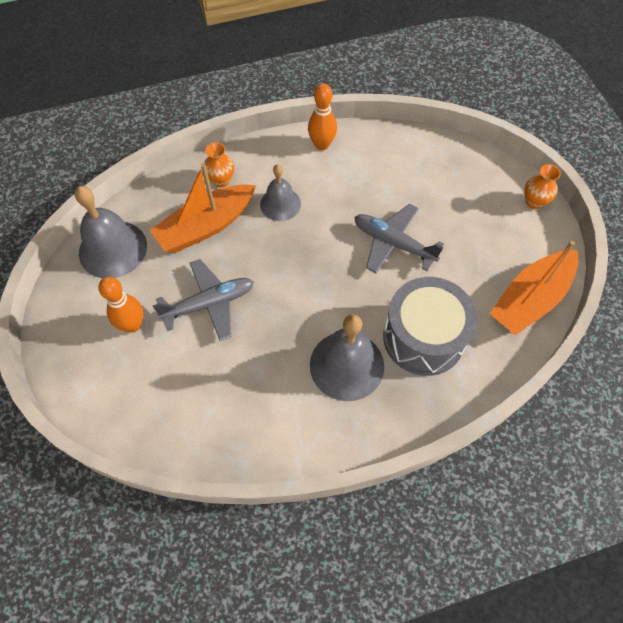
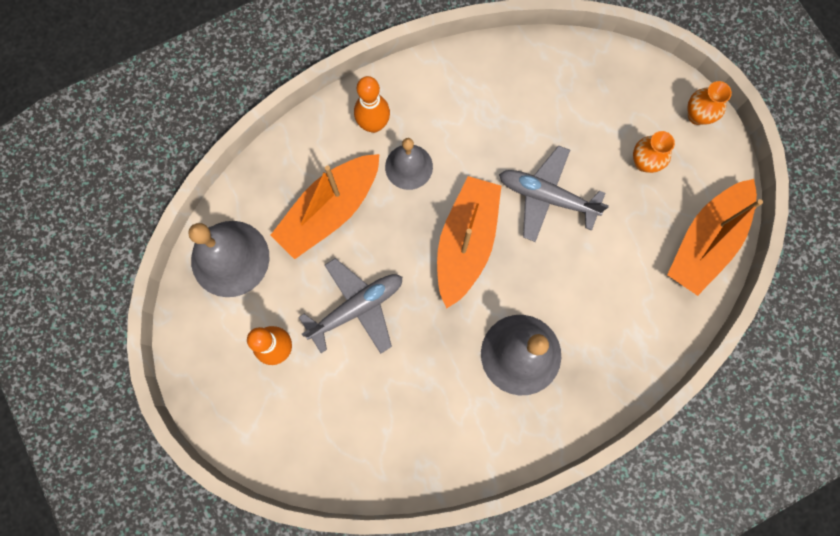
camera: 10 degrees left, 15 degrees up
orange vase [204,142,234,187] -> orange vase moved to [633,131,675,173]
orange bowling pin [308,83,337,150] -> orange bowling pin moved to [354,76,390,133]
grey drum [383,277,477,376] -> none
none -> orange boat [437,176,501,309]

